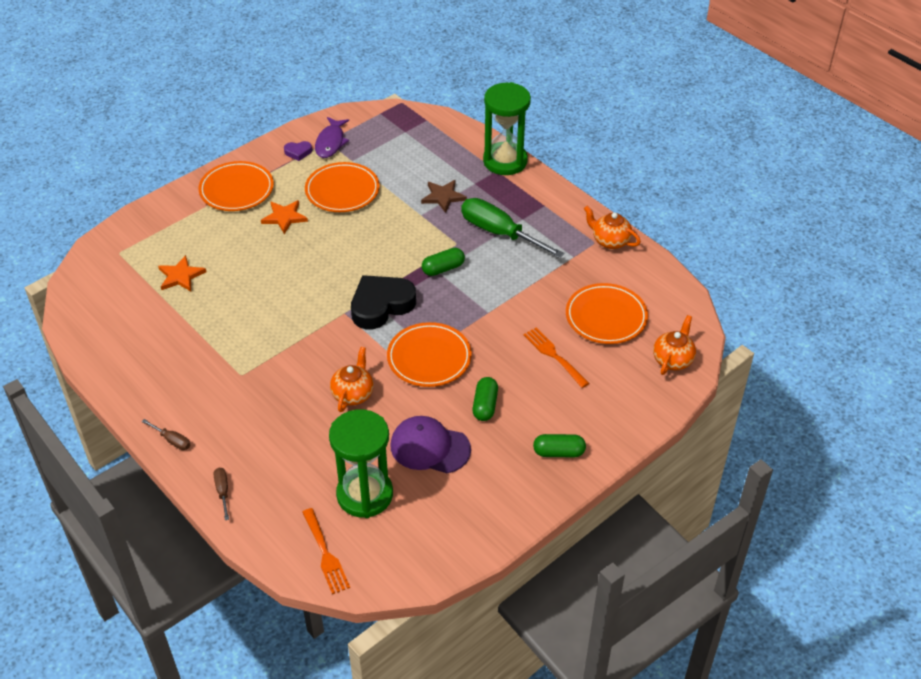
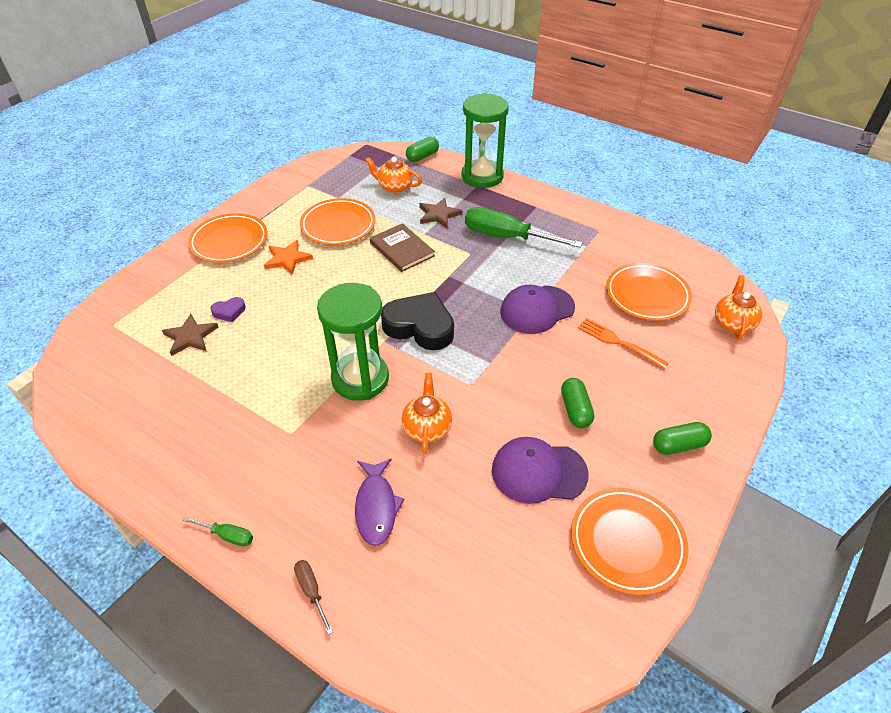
camera: 15 degrees left, 0 degrees up
brown screwdriver [142,419,190,450] -> green screwdriver [182,516,253,546]
orange star [158,255,206,291] -> brown star [162,314,218,356]
purple heart [284,141,312,161] -> purple heart moved to [211,297,246,322]
orange fork [302,508,350,594] -> none
purple fish [315,117,349,158] -> purple fish moved to [355,458,405,546]
green hourglass [329,409,393,518] -> green hourglass moved to [317,283,389,401]
black heart [351,275,416,330] -> black heart turned 75 degrees clockwise [381,292,454,350]
orange plate [387,322,472,387] -> orange plate moved to [571,488,689,595]
green capsule [422,248,465,276] -> green capsule moved to [406,137,439,162]
orange teapot [584,206,641,249] -> orange teapot moved to [365,157,422,194]
none -> brown book [370,223,435,272]
none -> purple cap [500,285,575,334]

